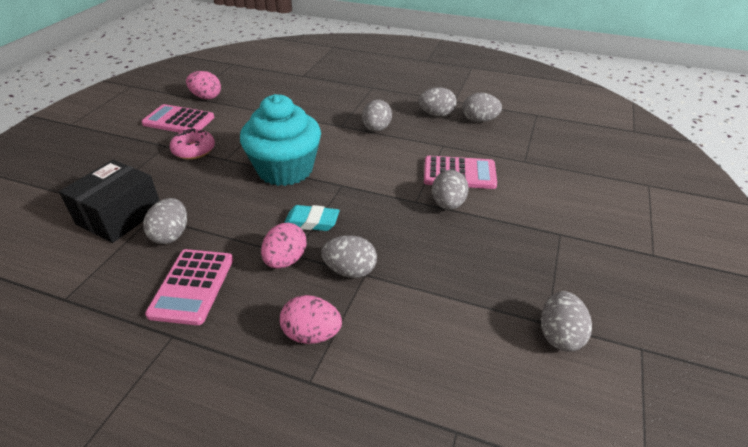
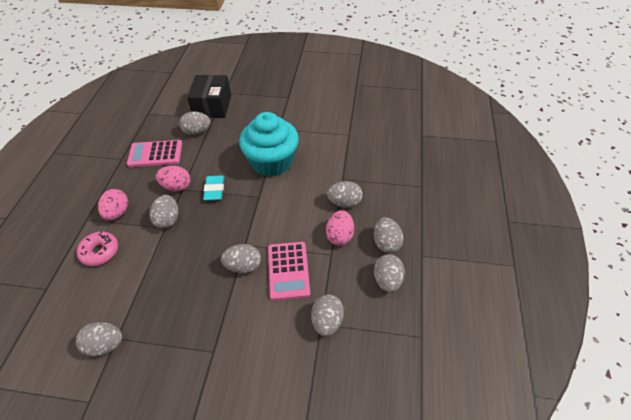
camera: 80 degrees right, 10 degrees up
black box [59,160,160,243] -> black box turned 75 degrees clockwise [187,75,231,118]
pink calculator [141,104,214,133] -> none
pink donut [170,128,215,159] -> pink donut moved to [77,231,118,266]
pink egg [186,71,221,99] -> pink egg moved to [326,210,354,246]
none -> grey egg [311,294,344,336]

